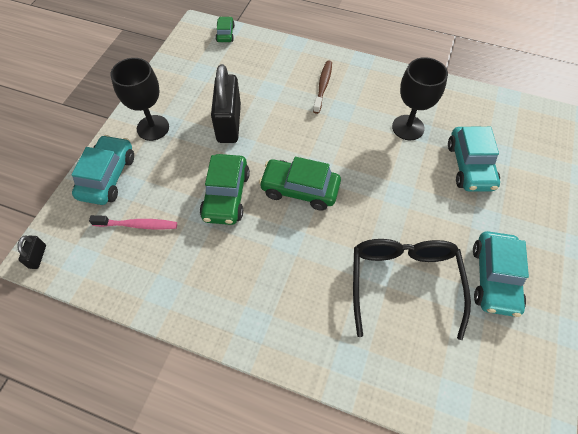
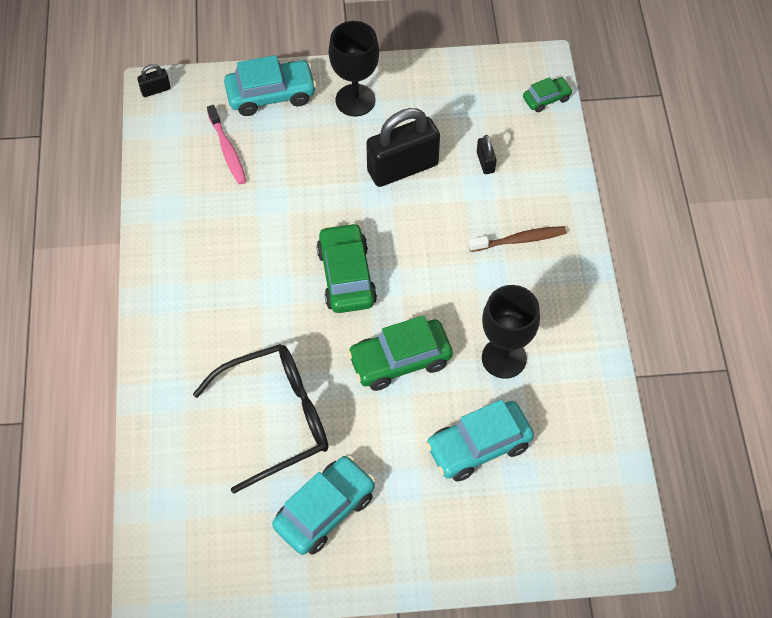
camera: 65 degrees right, 0 degrees up
green car [200,154,250,225] -> green car moved to [347,315,453,391]
turquoise car [473,231,529,317] -> turquoise car turned 150 degrees clockwise [272,456,375,555]
none -> black padlock [477,135,497,174]

